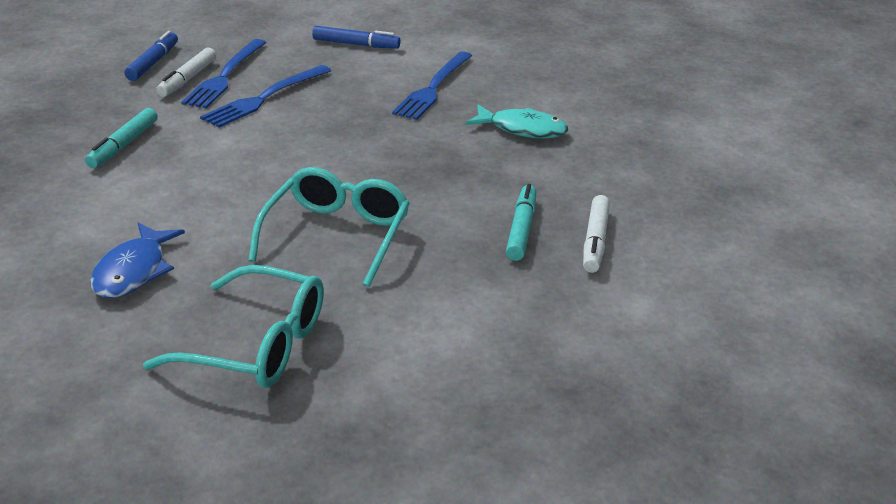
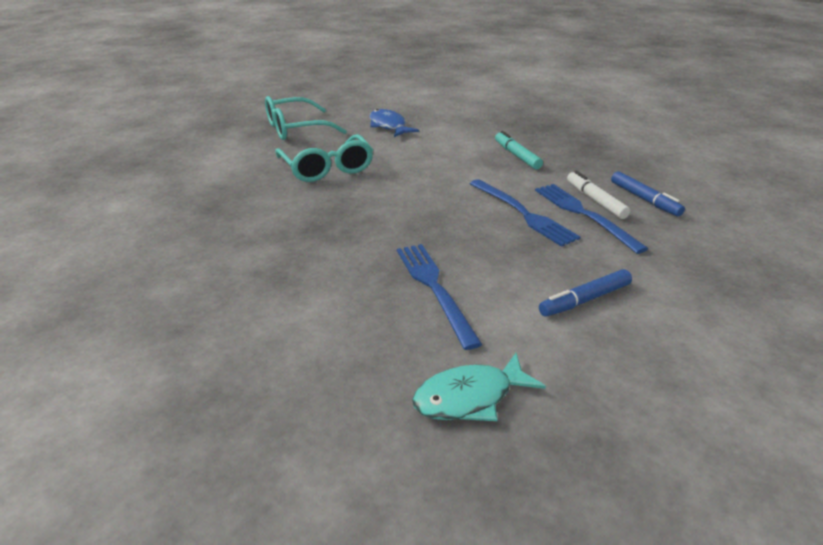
camera: 140 degrees right, 0 degrees up
blue fork [200,65,331,128] -> blue fork turned 150 degrees clockwise [470,179,581,247]
turquoise fish [465,105,568,138] -> turquoise fish moved to [412,353,546,421]
turquoise marker [506,184,536,261] -> none
white marker [583,195,610,273] -> none

